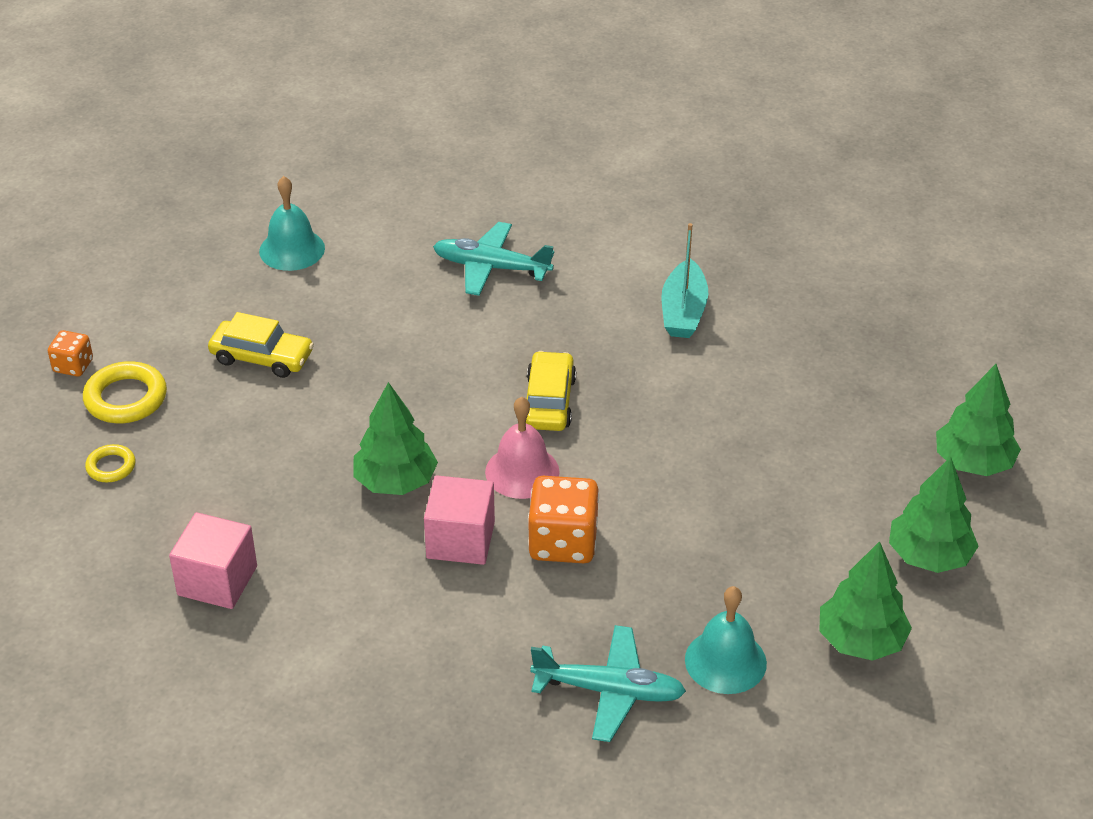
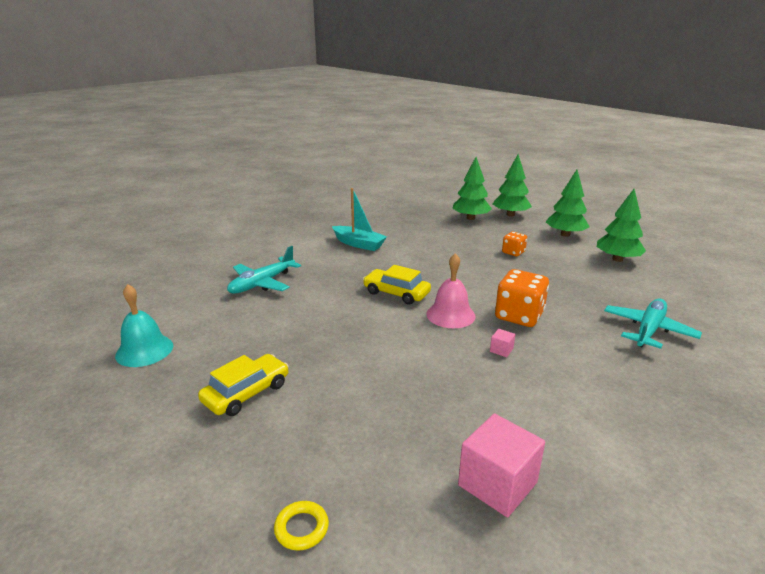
camera: 65 degrees left, 15 degrees down
orange dice [48,330,93,377] -> orange dice moved to [502,232,527,256]
yellow ring [83,361,167,423] -> none
green tree [354,382,438,495] -> green tree moved to [452,157,492,220]
pink cube [424,475,495,565] -> pink cube [490,329,515,357], size x0.43
turquoise bell [685,586,767,694] -> none

